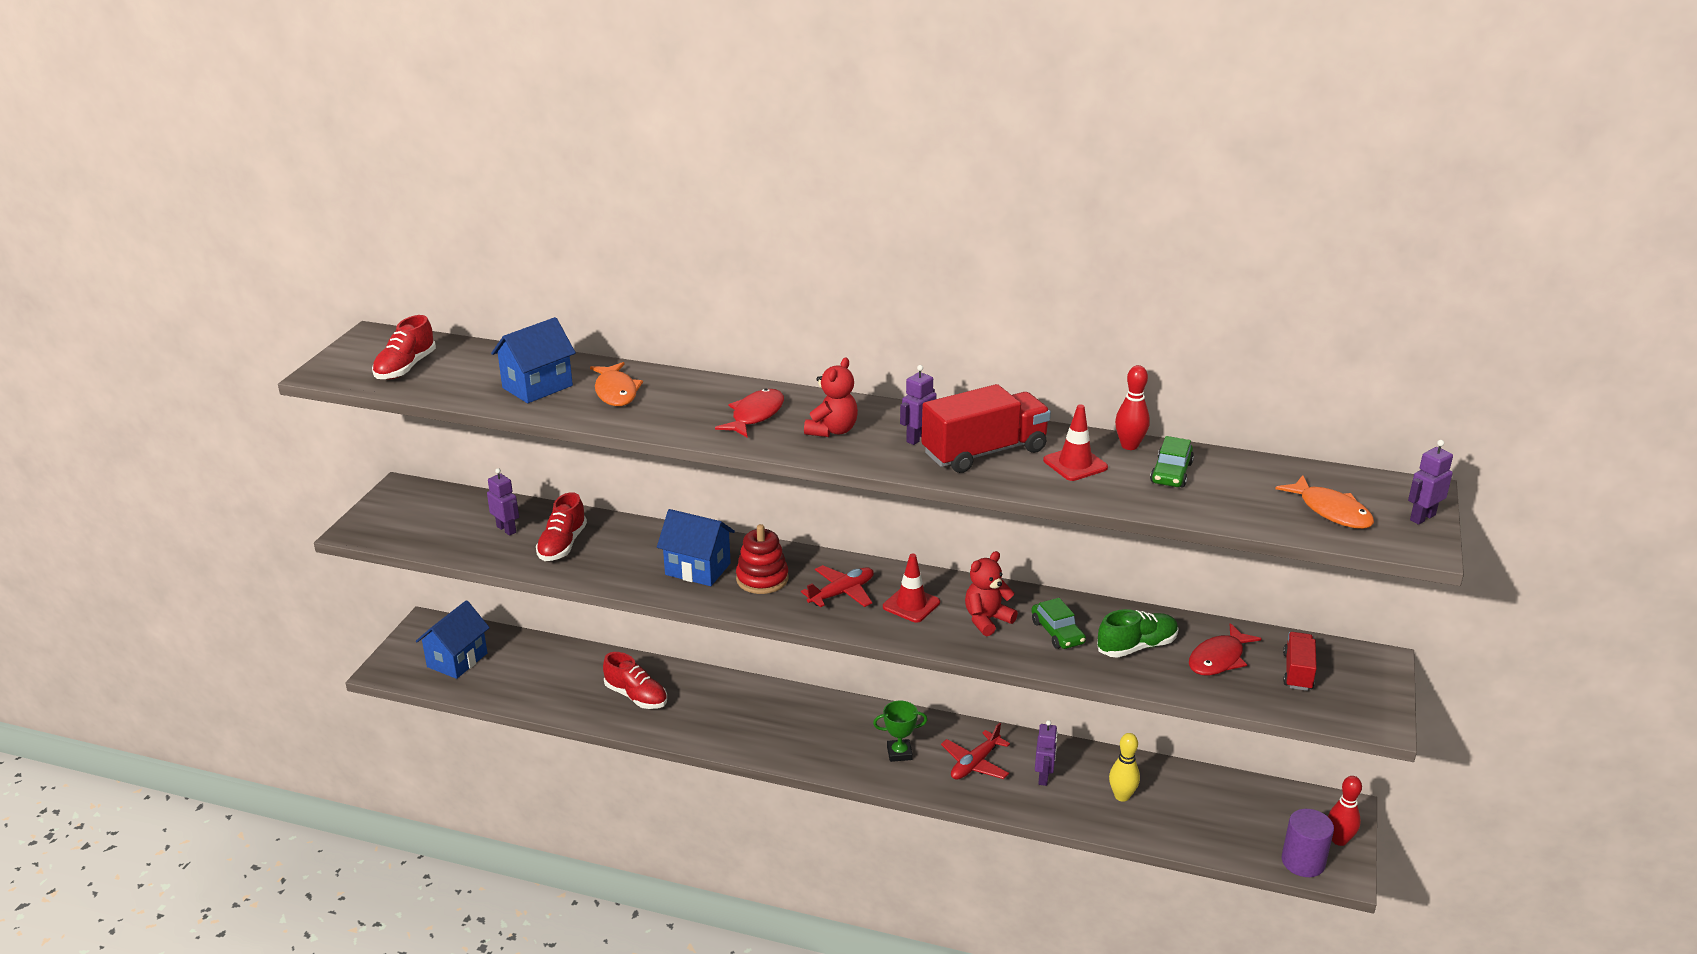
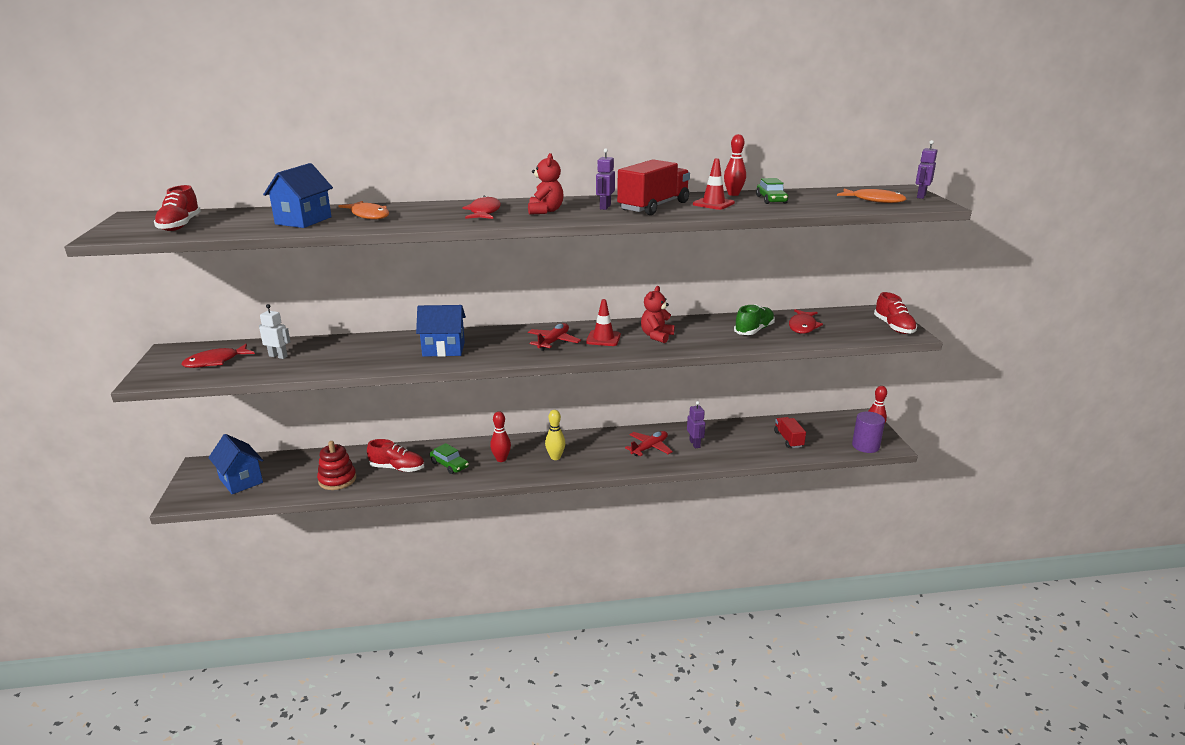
camera: 25 degrees left, 5 degrees down
blue house [416,600,490,679] -> blue house turned 45 degrees counterclockwise [208,434,263,494]
purple robot [487,468,519,536] -> white robot [259,304,291,359]
red shoe [536,492,587,561] -> red shoe moved to [874,292,917,334]
red stacking toy [736,524,789,594] -> red stacking toy moved to [317,441,356,490]
green trophy [873,701,927,762] -> none
red plane [941,723,1010,780] -> red plane turned 150 degrees counterclockwise [625,431,673,456]
green car [1031,598,1086,649] -> green car moved to [430,443,469,474]
yellow bowling pin [1109,733,1140,802] -> yellow bowling pin moved to [545,410,565,460]
red truck [1283,632,1317,691] -> red truck moved to [774,417,806,448]
none -> red fish [181,344,255,368]
none -> red bowling pin [490,411,511,462]

